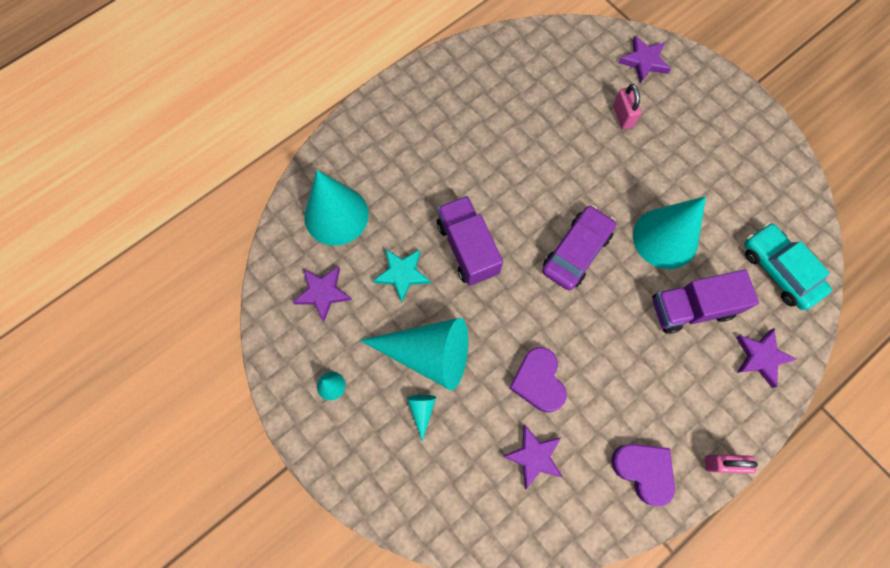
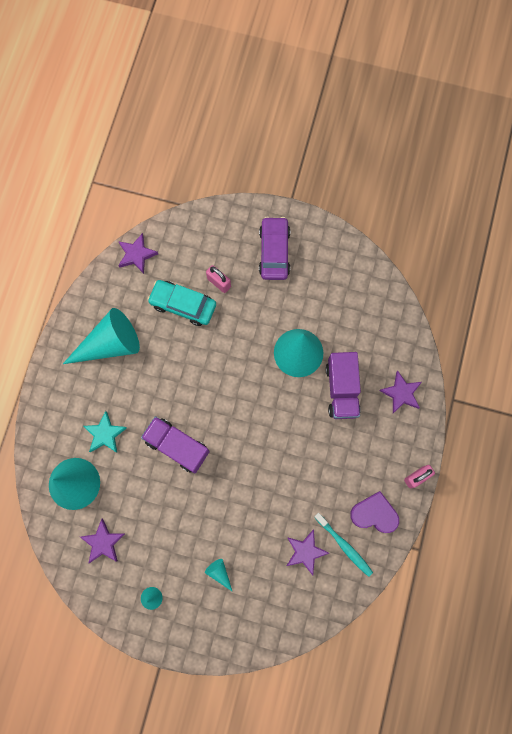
camera: 35 degrees left, 5 degrees up
turquoise cone [360,318,468,391] -> turquoise cone moved to [63,308,140,364]
turquoise star [373,249,431,303] -> turquoise star moved to [83,411,127,453]
purple heart [509,347,567,412] -> none
purple car [542,205,616,290] -> purple car moved to [259,217,290,280]
purple star [618,36,671,83] -> purple star moved to [118,233,158,274]
purple truck [653,270,759,334] -> purple truck turned 45 degrees counterclockwise [326,352,361,419]
turquoise car [744,223,832,310] -> turquoise car moved to [147,280,216,326]
none -> turquoise toothbrush [314,513,373,577]

